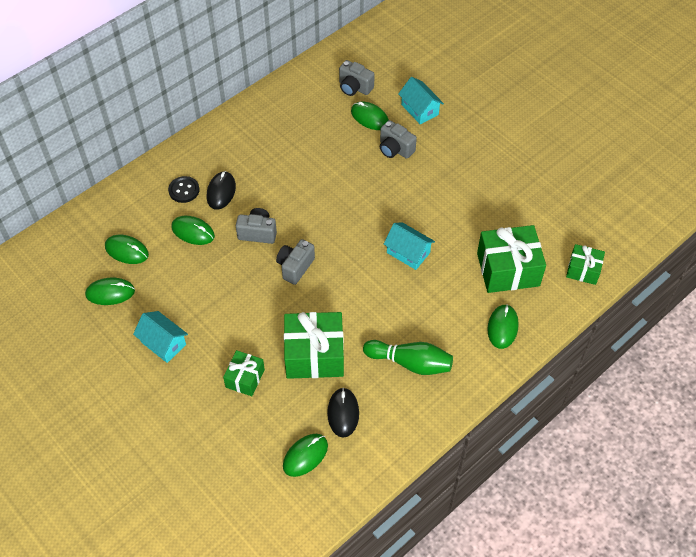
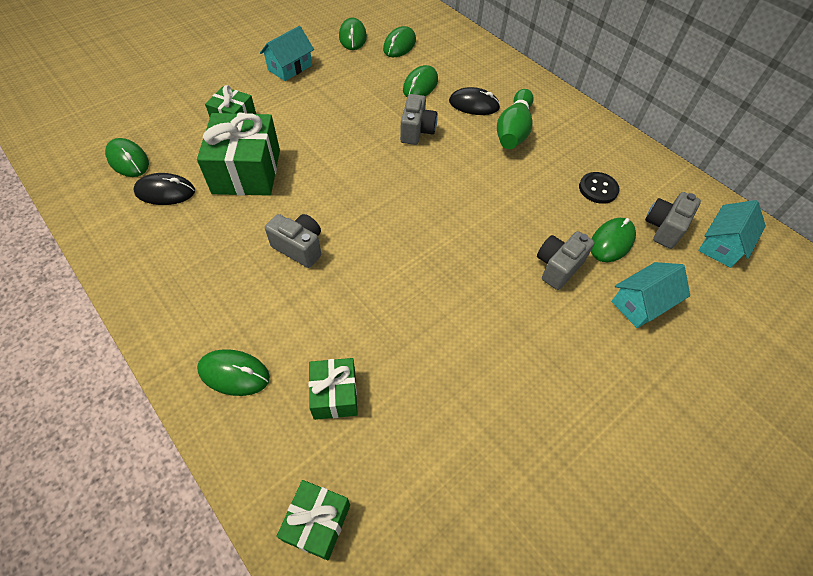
camera: 90 degrees right, 0 degrees up
black button [168,176,199,203] -> black button moved to [579,172,620,204]
grey camera [276,239,315,285] -> grey camera moved to [265,214,321,268]
green bowling pin [363,340,453,375] -> green bowling pin moved to [497,89,534,149]
turquoise house [384,222,435,270] -> turquoise house moved to [698,200,766,268]
green gift [477,225,546,293] -> green gift [309,358,358,420], size x0.56

